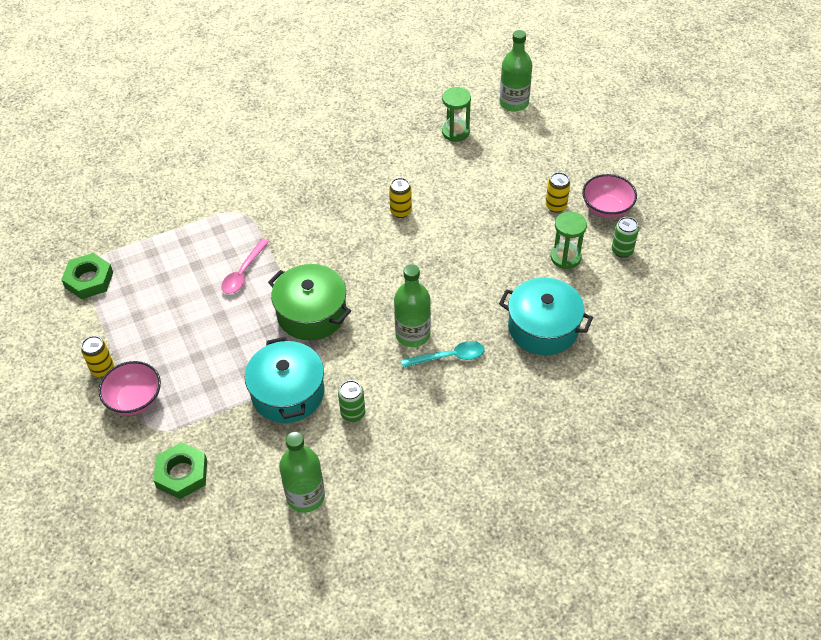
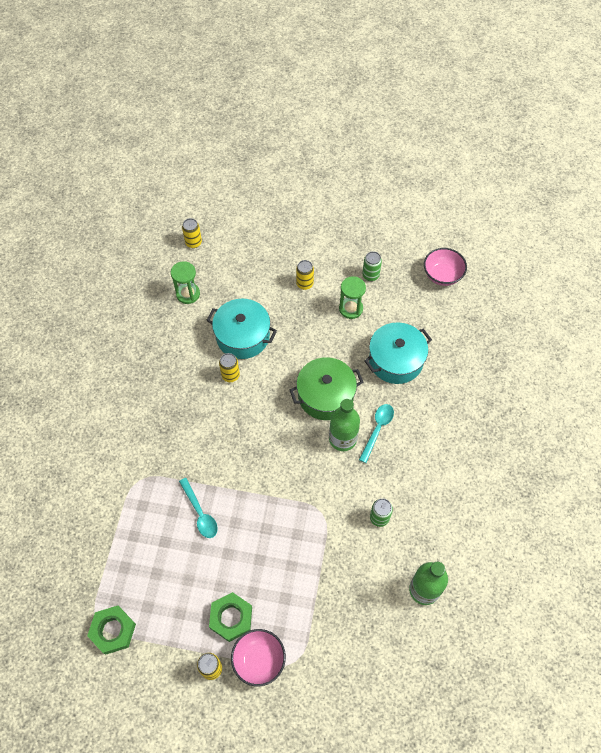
camera: 55 degrees left, 10 degrees up
green nut [153,442,207,499] -> green nut moved to [209,592,252,642]
pink spoon [221,239,269,294] -> turquoise spoon [179,478,218,538]
turquoise pot [245,337,325,423] -> turquoise pot moved to [206,299,277,359]
green pot [268,264,351,341] -> green pot moved to [290,357,363,420]
green bottle [500,30,532,112] -> yellow can [182,218,202,248]
pink bowl [582,174,637,219] -> pink bowl moved to [424,248,467,286]

